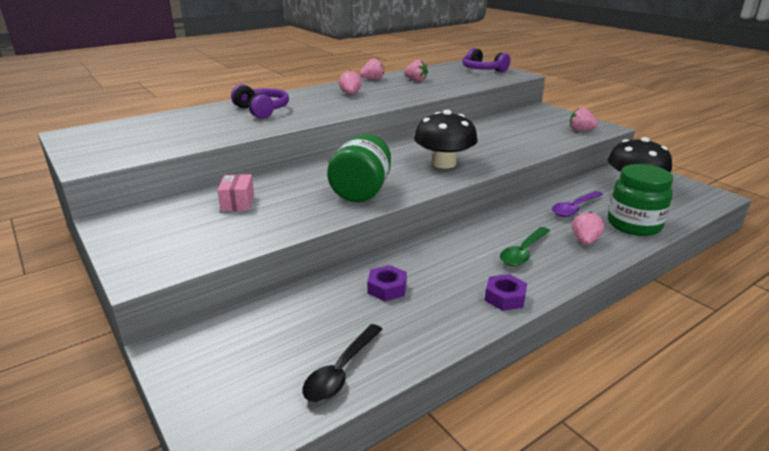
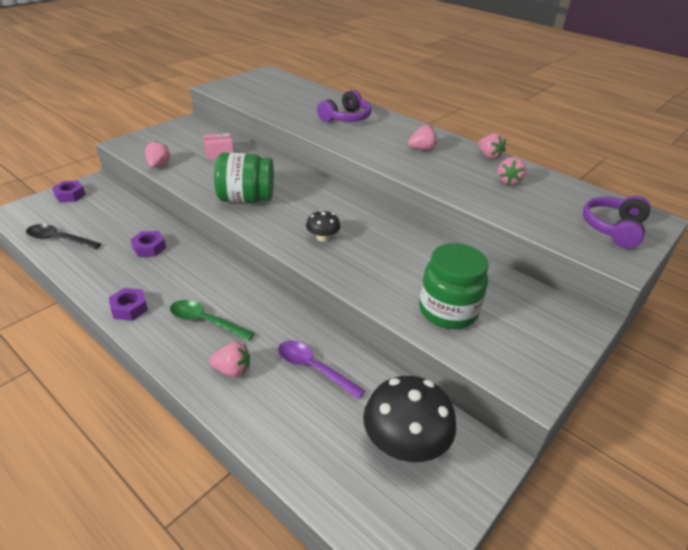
camera: 75 degrees right, 10 degrees up
black mushroom [414,110,478,169] -> black mushroom [306,210,340,242], size x0.52
pink strawberry [570,108,598,131] -> pink strawberry moved to [145,141,170,168]
green jar [608,164,673,236] -> green jar moved to [419,243,489,329]
none -> purple nut [52,181,86,202]

